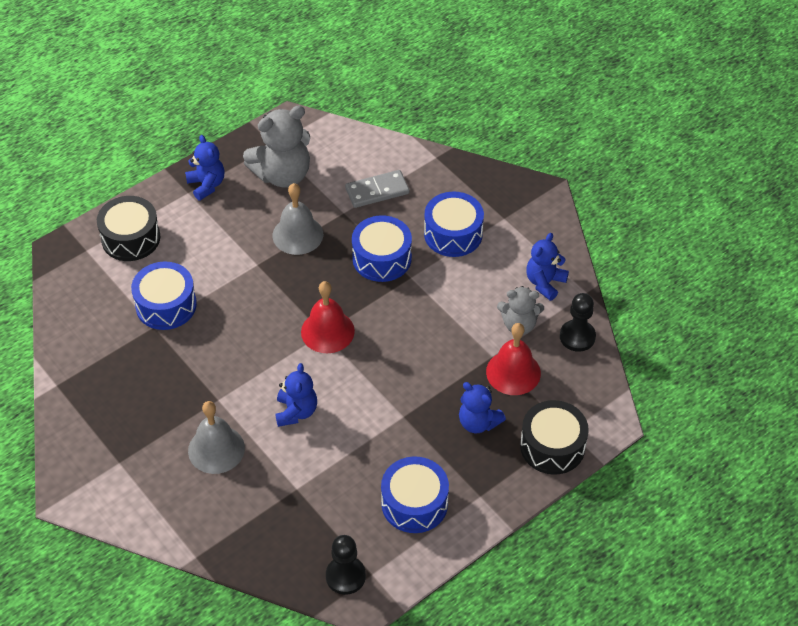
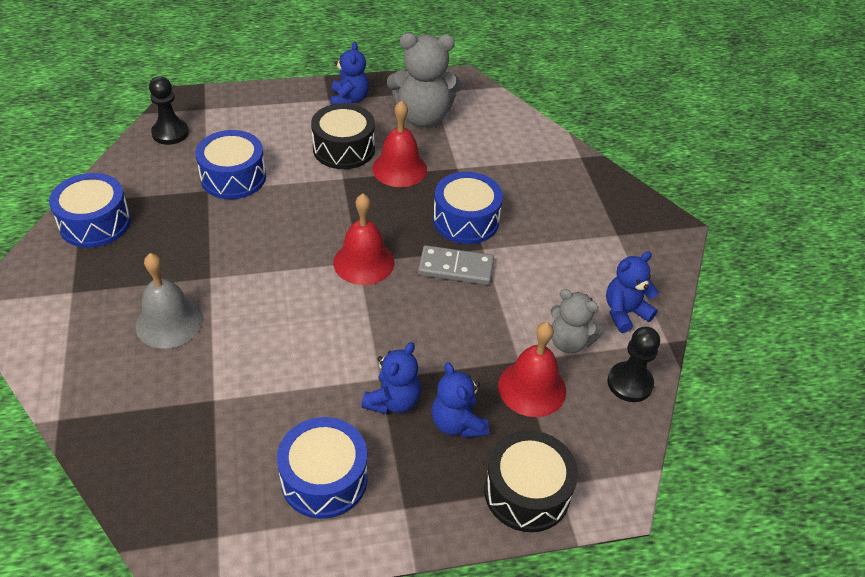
camera: 25 degrees right, 5 degrees down
black drum [97,196,161,261] -> black drum moved to [311,103,375,169]
grey bell [272,183,323,255] -> red bell [372,100,427,187]
blue teddy bear [275,363,317,427] -> blue teddy bear moved to [361,342,421,414]
black pawn [326,535,366,595] -> black pawn moved to [149,76,189,145]
grey domino [345,170,410,208] -> grey domino moved to [418,245,494,285]
blue drum [424,192,484,257] -> blue drum moved to [49,173,131,248]

